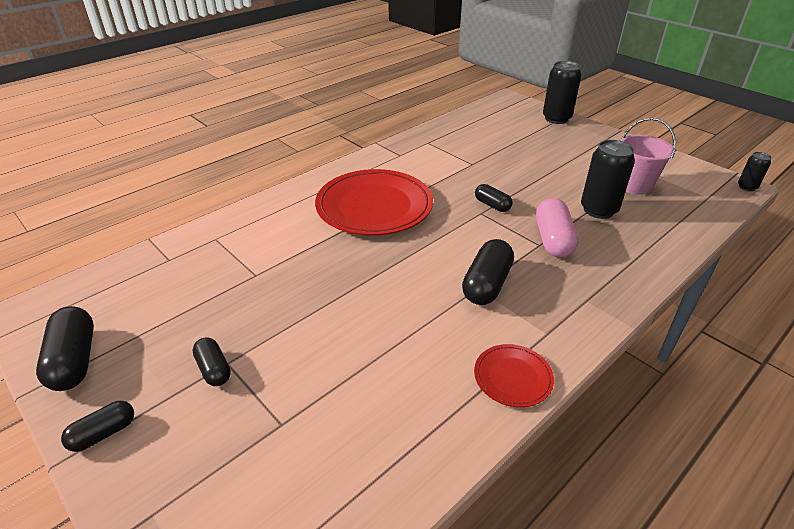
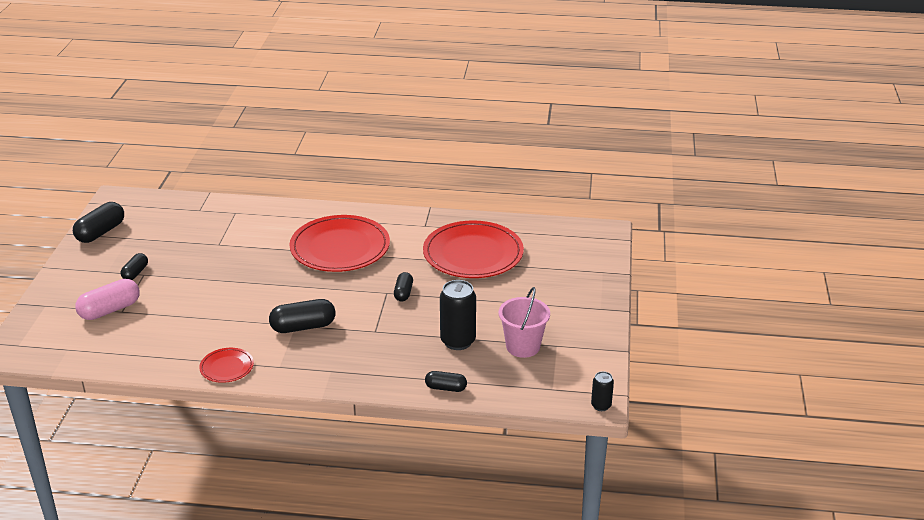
camera: 50 degrees right, 5 degrees down
black capsule [61,401,134,452] -> black capsule moved to [425,371,467,392]
pink capsule [536,198,579,258] -> pink capsule moved to [75,279,140,320]
black can [543,61,581,124] -> none
none -> red plate [423,220,524,278]

